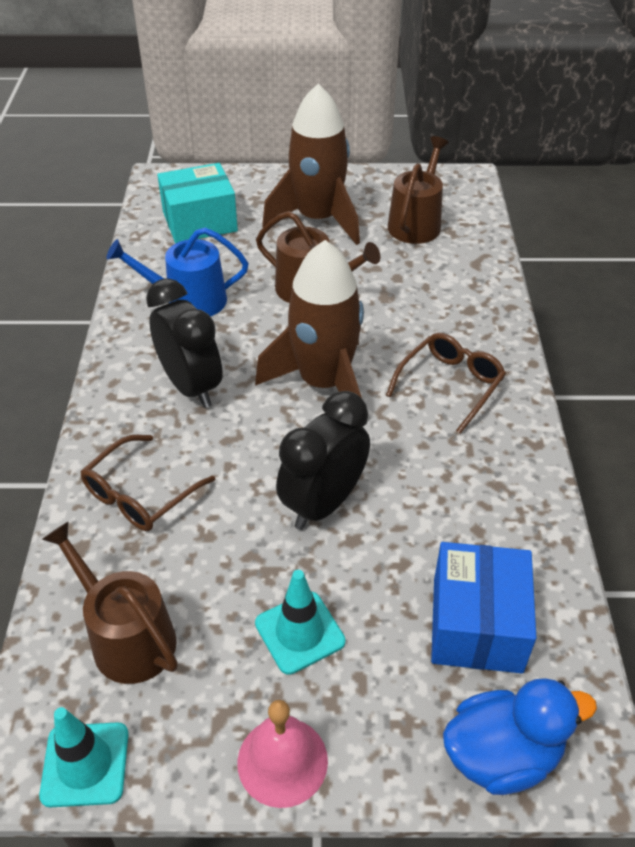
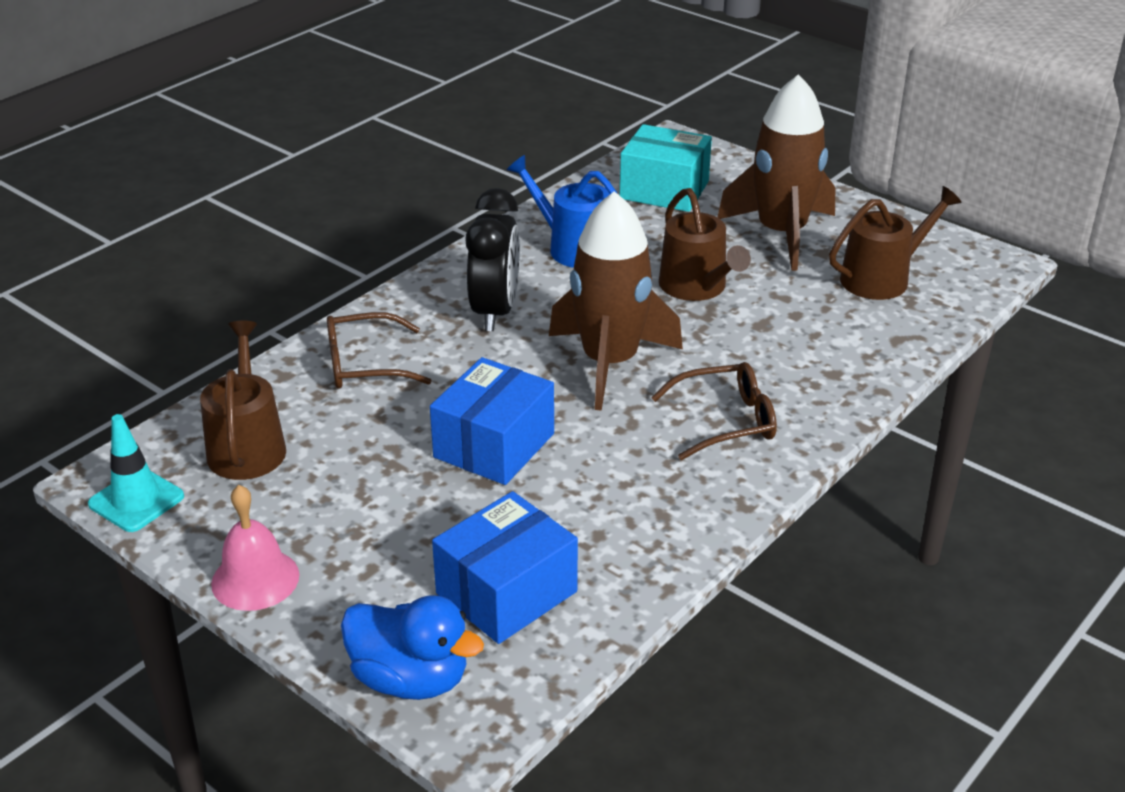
camera: 40 degrees right, 10 degrees down
turquoise traffic cone [255,570,345,675] -> none
black clock [276,391,370,530] -> blue box [430,357,554,485]

